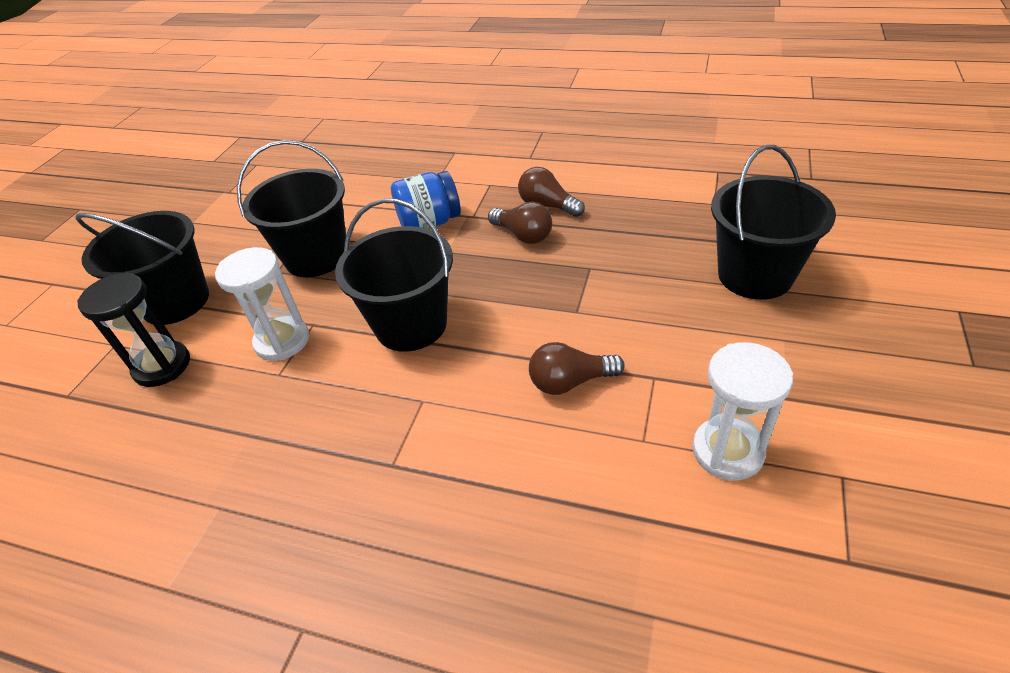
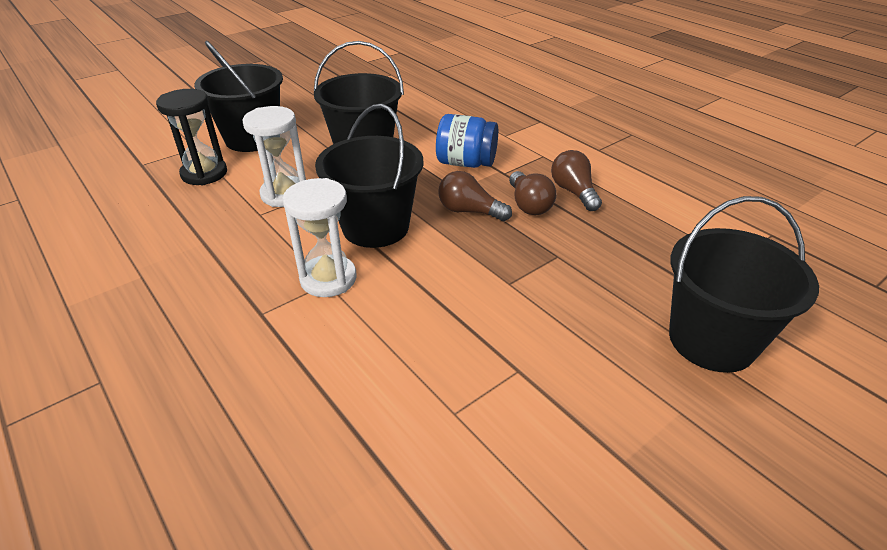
camera: 30 degrees right, 5 degrees down
brown light bulb [529,342,625,395] -> brown light bulb moved to [438,171,512,221]
white hourglass [692,342,793,480] -> white hourglass moved to [282,178,356,297]

